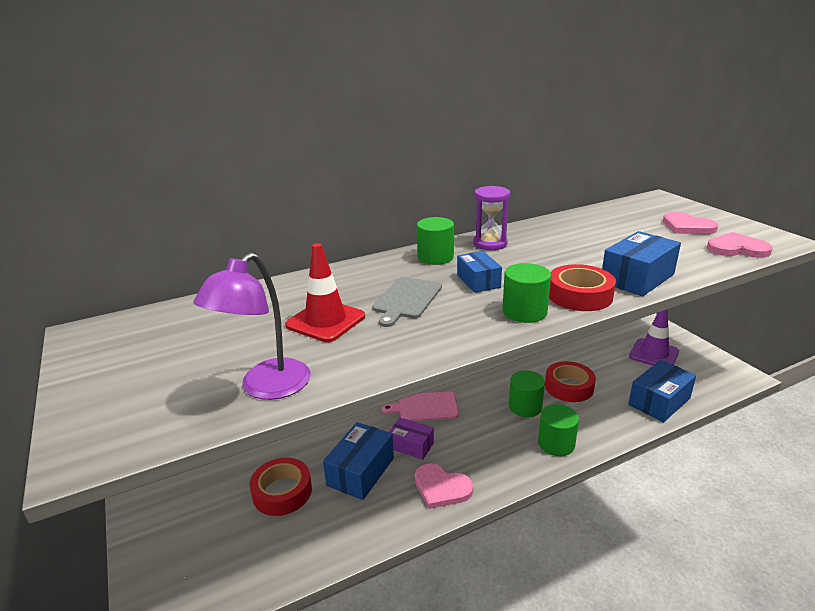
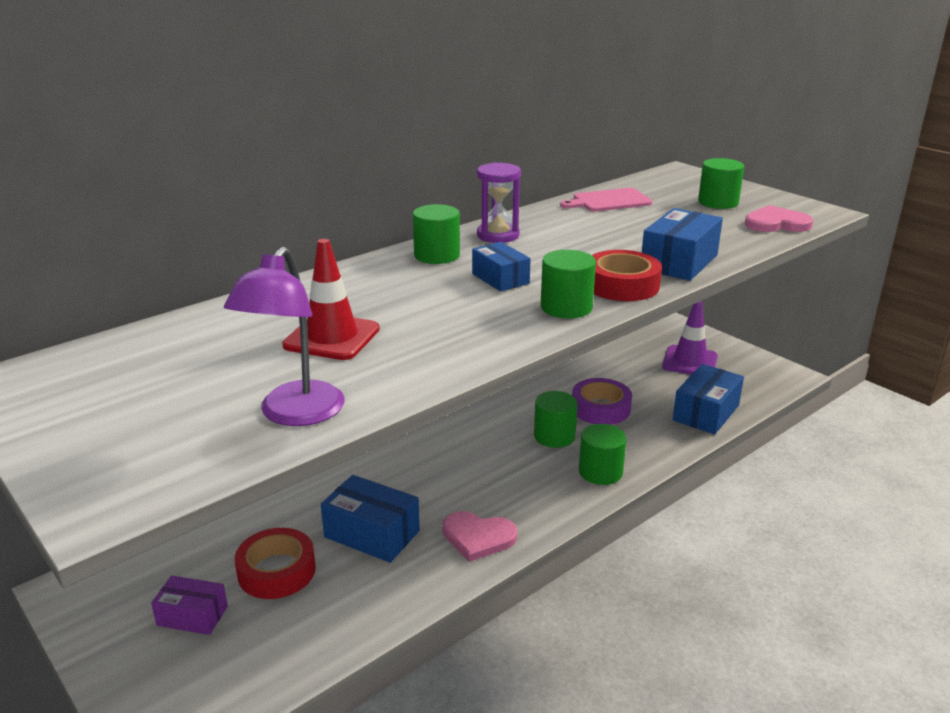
camera: 15 degrees left, 0 degrees up
blue box [323,422,394,500] -> blue box turned 75 degrees counterclockwise [321,475,420,563]
grey cutting board [372,277,442,327] -> none
pink cutting board [382,391,459,421] -> pink cutting board moved to [560,188,652,212]
purple box [389,418,434,460] -> purple box moved to [151,576,228,635]
red tape [545,361,596,402] -> purple tape [572,378,632,425]
pink heart [663,211,718,234] -> green cylinder [698,158,744,209]

